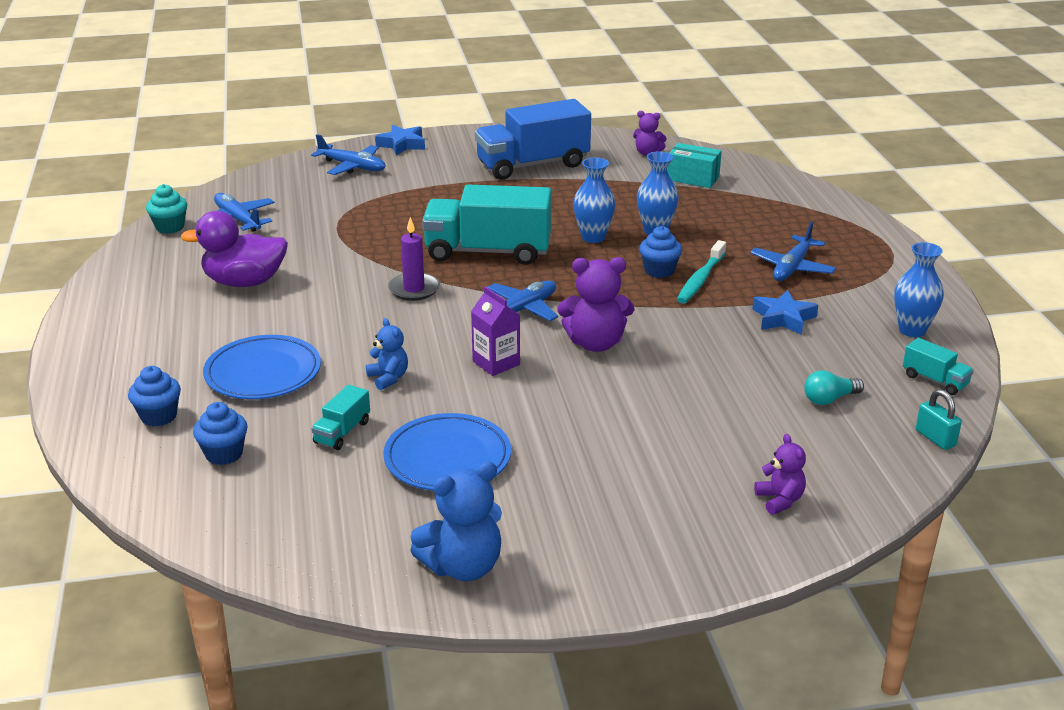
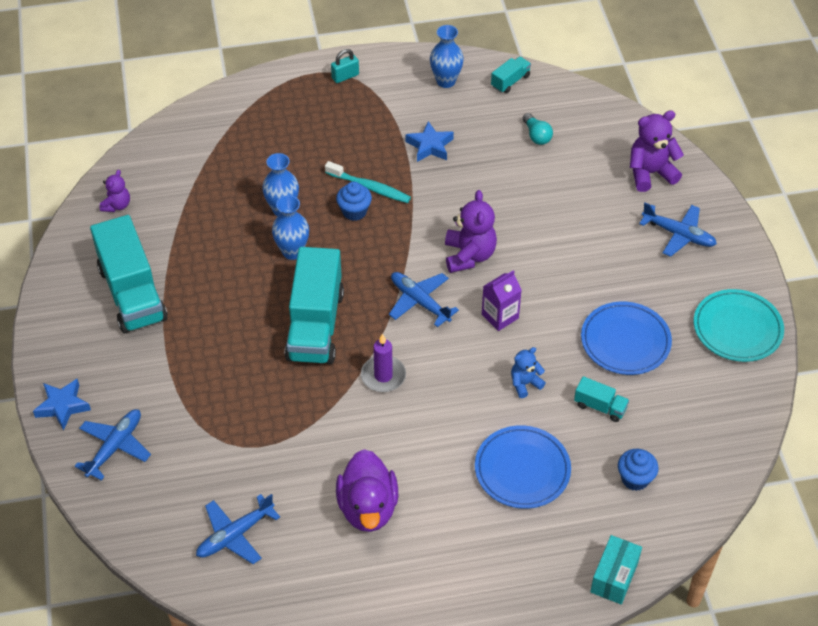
camera: 90 degrees left, 20 degrees up
blue cupcake [128,366,181,427] -> none
turquoise cupcake [146,184,187,234] -> none
blue teddy bear [410,461,502,581] -> turquoise plate [694,289,784,362]
blue truck [475,99,591,180] -> turquoise truck [90,215,168,333]
turquoise box [667,143,722,188] -> turquoise box moved to [590,535,642,605]
blue plane [750,222,836,281] -> blue plane moved to [639,203,717,257]
purple teddy bear [754,434,806,515] -> purple teddy bear [630,110,684,192], size x1.72
turquoise padlock [916,389,962,450] -> turquoise padlock moved to [331,49,359,83]

